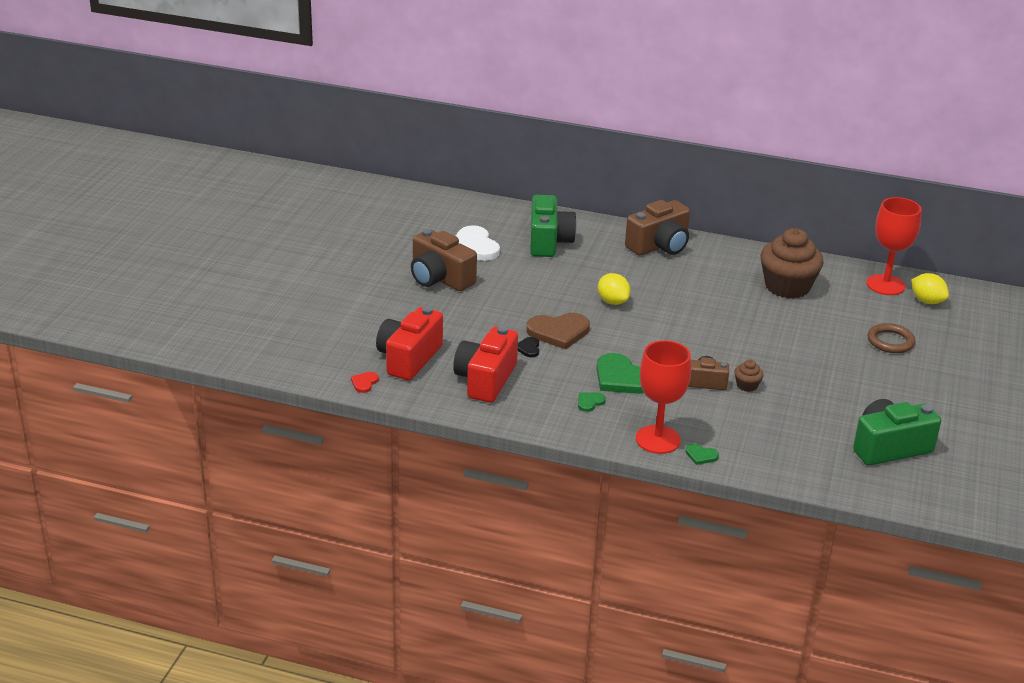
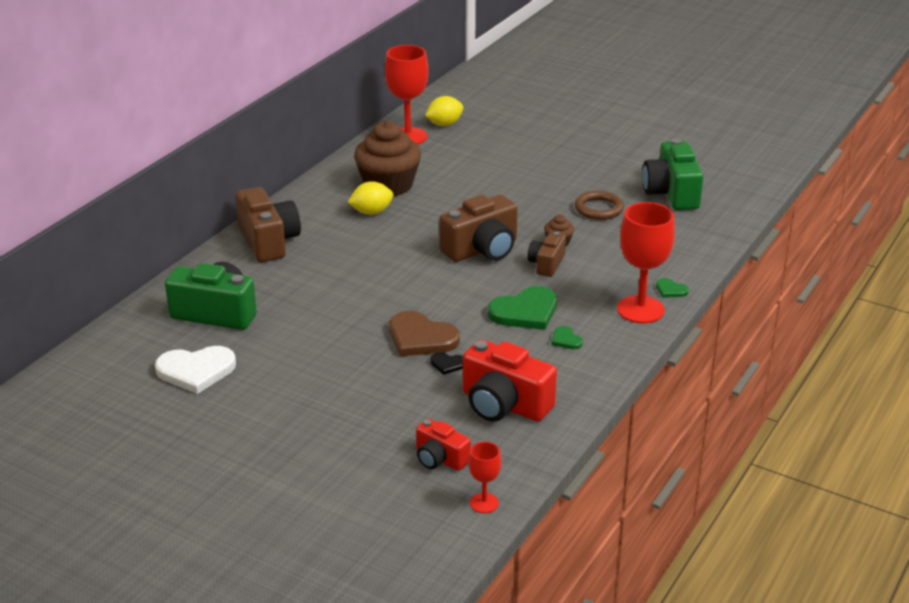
camera: 75 degrees left, 0 degrees up
red heart [351,372,379,393] -> red goblet [469,442,501,513]
red camera [376,306,443,380] -> red camera [416,418,471,471], size x0.58
brown camera [411,229,477,291] -> brown camera moved to [439,194,518,262]
brown heart [526,313,590,349] -> brown heart turned 120 degrees clockwise [389,311,460,356]
yellow lemon [598,273,630,305] -> yellow lemon moved to [348,181,394,215]
green heart [686,444,719,465] -> green heart turned 90 degrees clockwise [656,278,689,298]
brown ring [868,323,916,353] -> brown ring moved to [575,191,624,220]

